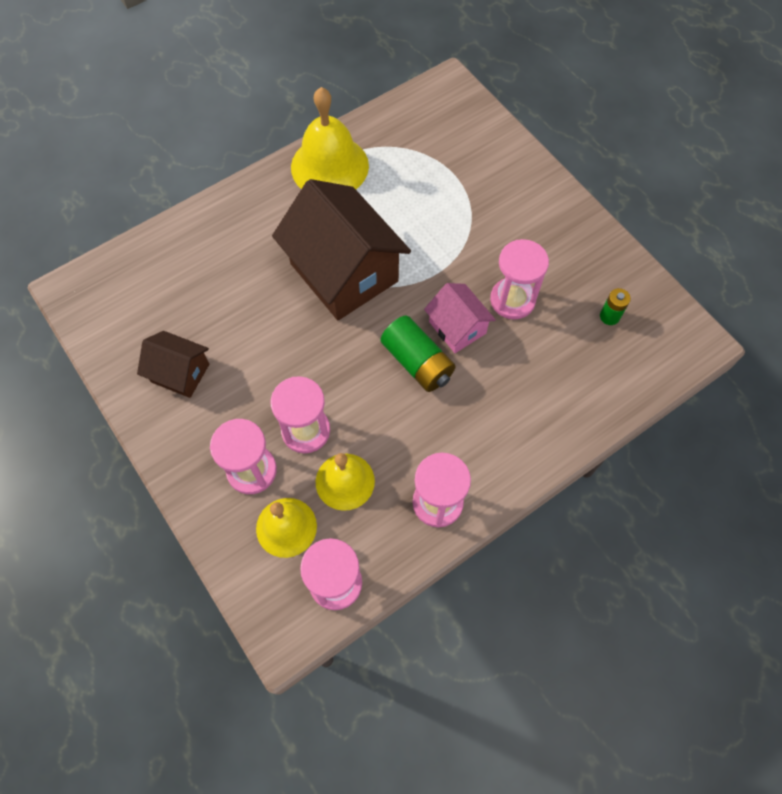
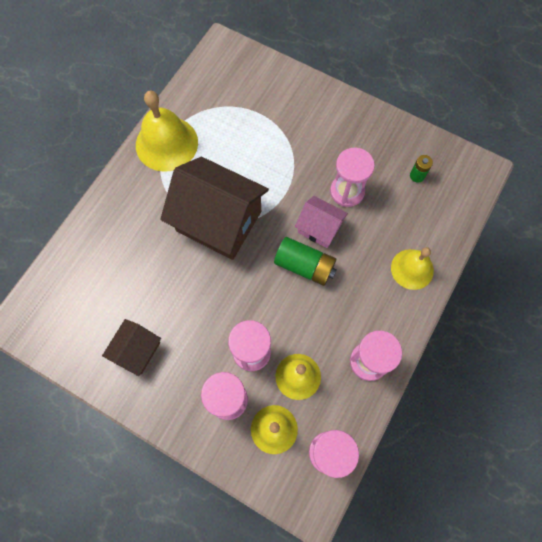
camera: 25 degrees left, 5 degrees up
brown house [137,331,209,398] -> brown house turned 60 degrees counterclockwise [102,319,161,376]
none -> yellow bell [391,247,434,290]

